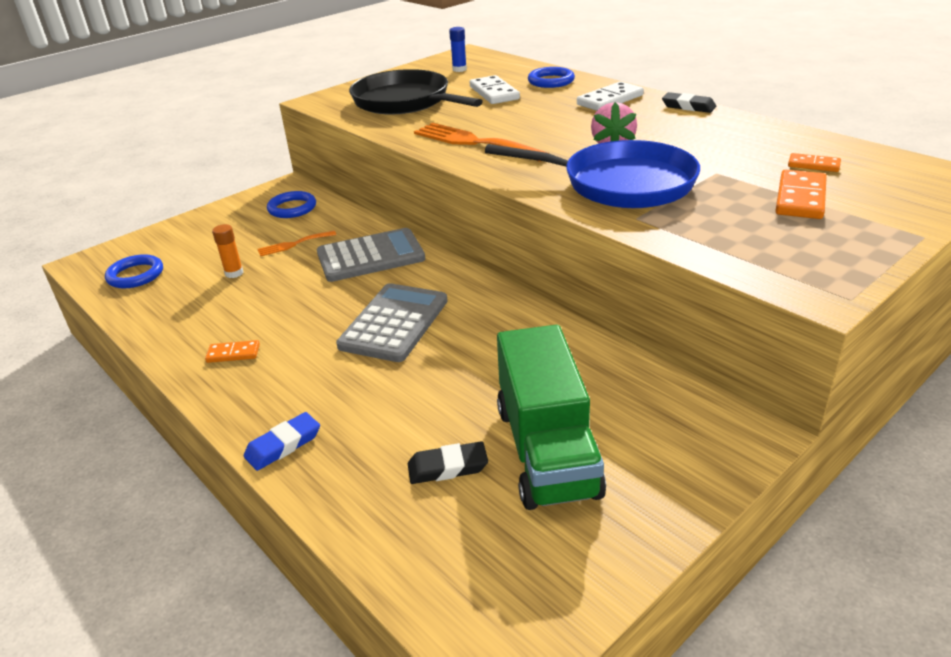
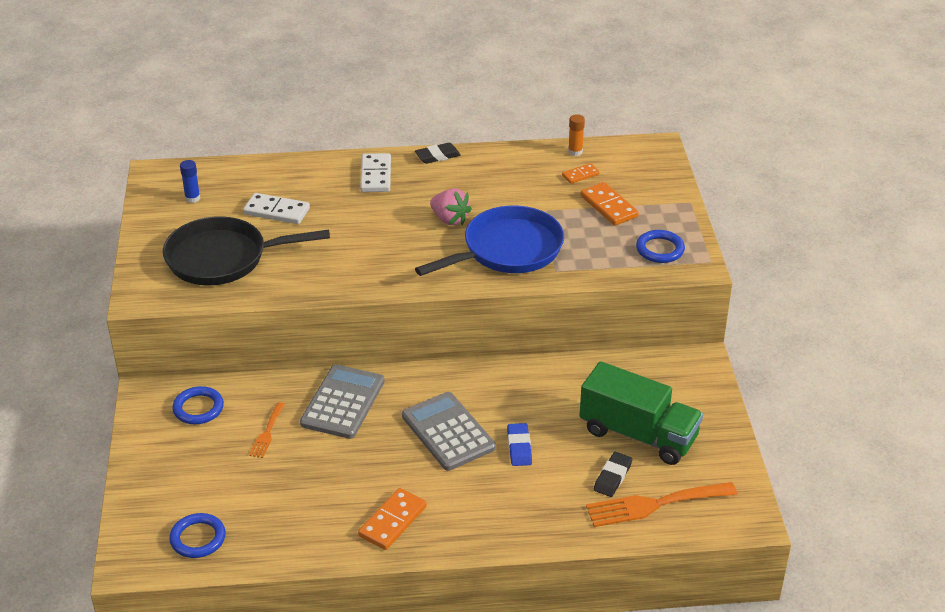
camera: 55 degrees left, 5 degrees up
orange domino [205,340,260,363] -> orange domino [358,488,427,550], size x1.70
orange glue stick [212,224,244,278] -> orange glue stick moved to [568,114,585,156]
blue eraser [244,412,320,471] -> blue eraser moved to [507,423,532,466]
orange fork [414,123,548,162] -> orange fork moved to [586,482,737,527]
blue ring [528,67,575,88] -> blue ring moved to [636,230,685,263]

